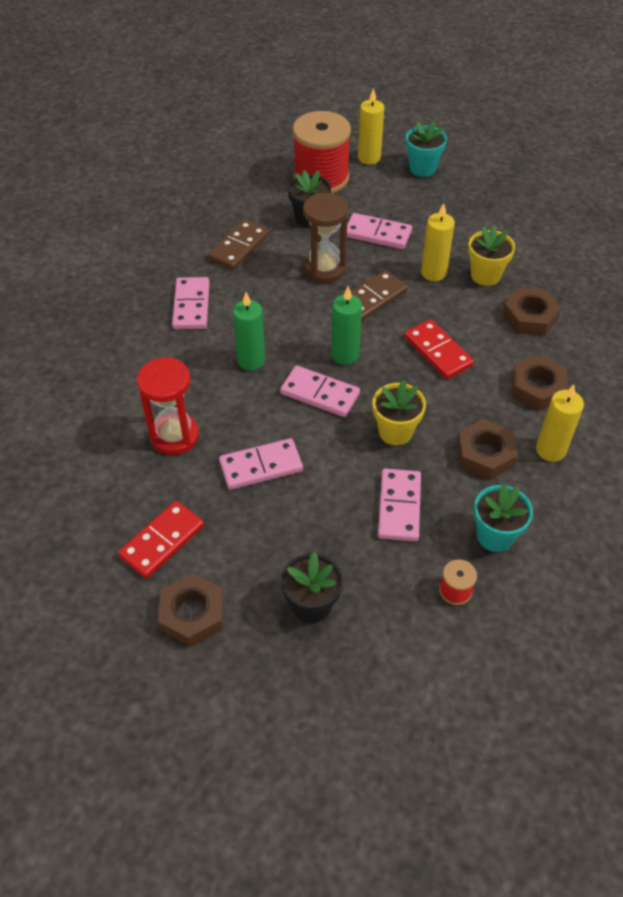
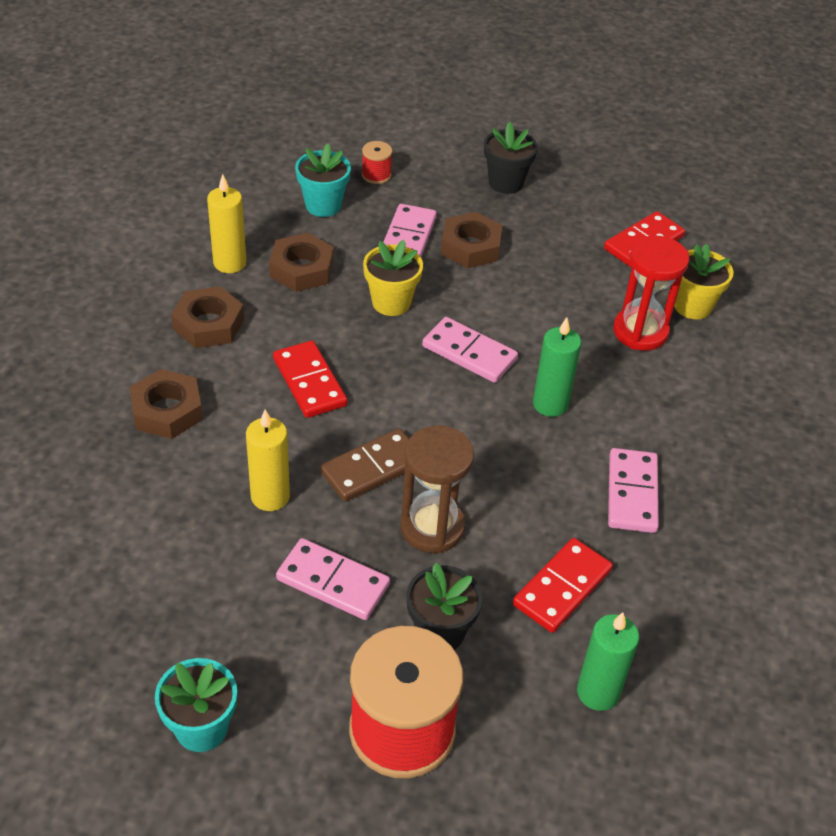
camera: 175 degrees left, 5 degrees down
brown nut [158,573,224,647] -> brown nut moved to [441,211,502,268]
brown domino [208,220,269,270] -> red domino [513,538,613,633]
pink domino [219,438,303,490] -> none
green candle [331,286,362,365] -> green candle moved to [577,612,639,711]
yellow candle [358,88,384,165] -> none
yellow flower pot [468,226,515,286] -> yellow flower pot moved to [674,244,734,319]

